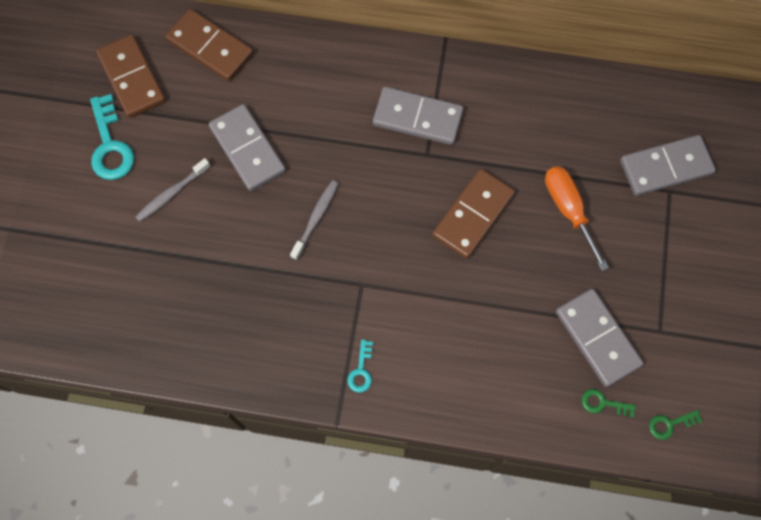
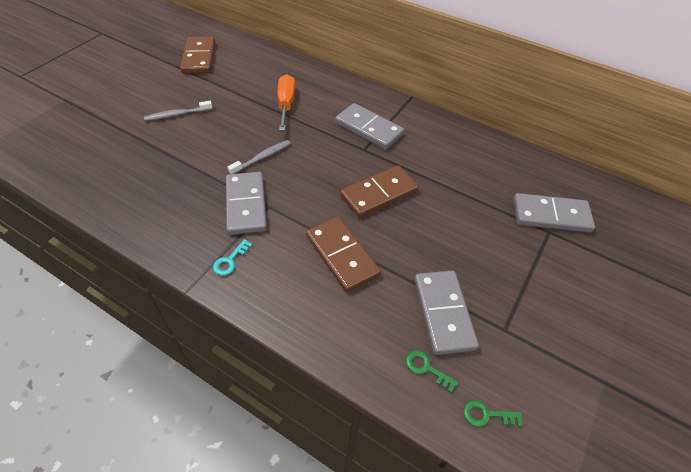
camera: 20 degrees right, 20 degrees down
turquoise key [90,94,134,180] -> none
brown domino [166,9,253,81] -> brown domino moved to [306,217,381,292]
grey domino [209,104,286,191] -> grey domino moved to [226,172,267,235]
orange screwdriver [545,166,609,271] -> orange screwdriver moved to [278,74,295,131]

